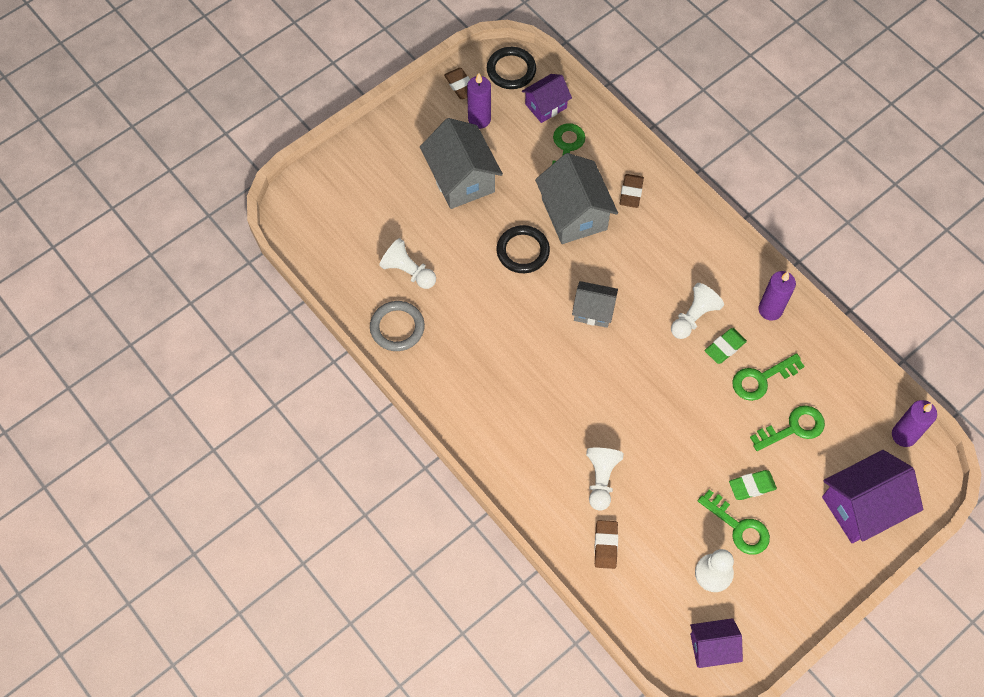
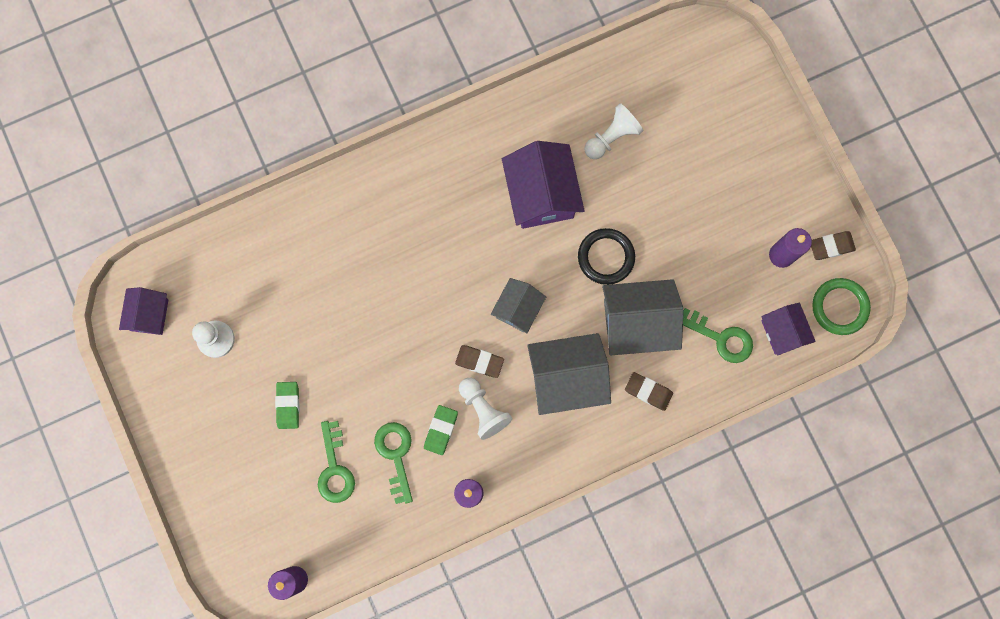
camera: 105 degrees right, 15 degrees up
grey ring [370,301,425,351] -> none
grey house [420,118,503,209] -> grey house moved to [527,333,611,415]
black ring [487,47,536,89] -> green ring [812,278,871,335]
white pawn [586,448,624,510] -> none
brown eraser [594,520,618,569] -> brown eraser moved to [455,345,504,378]
green key [698,490,770,555] -> none
green eraser [705,328,747,364] -> green eraser turned 45 degrees clockwise [424,405,458,455]
purple house [822,450,923,543] -> purple house moved to [502,141,585,229]

